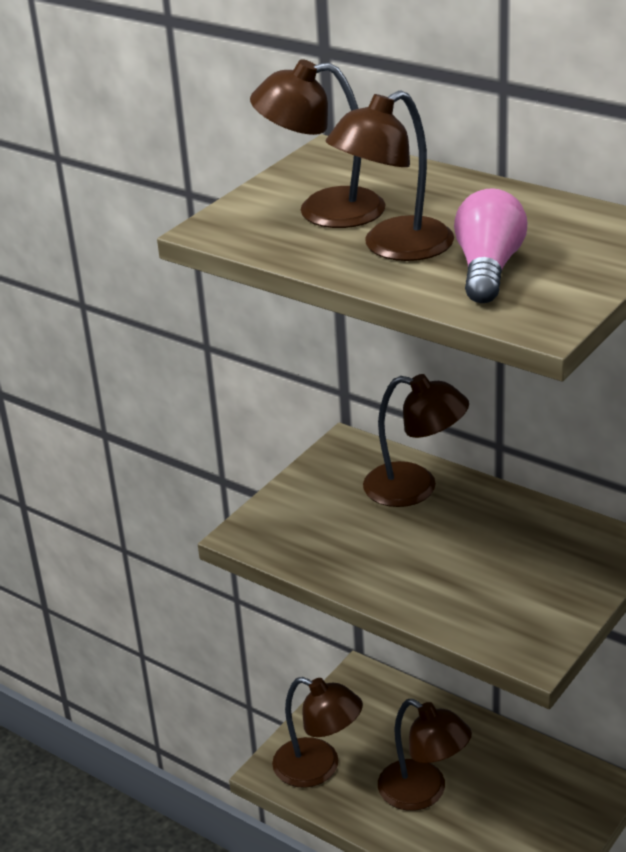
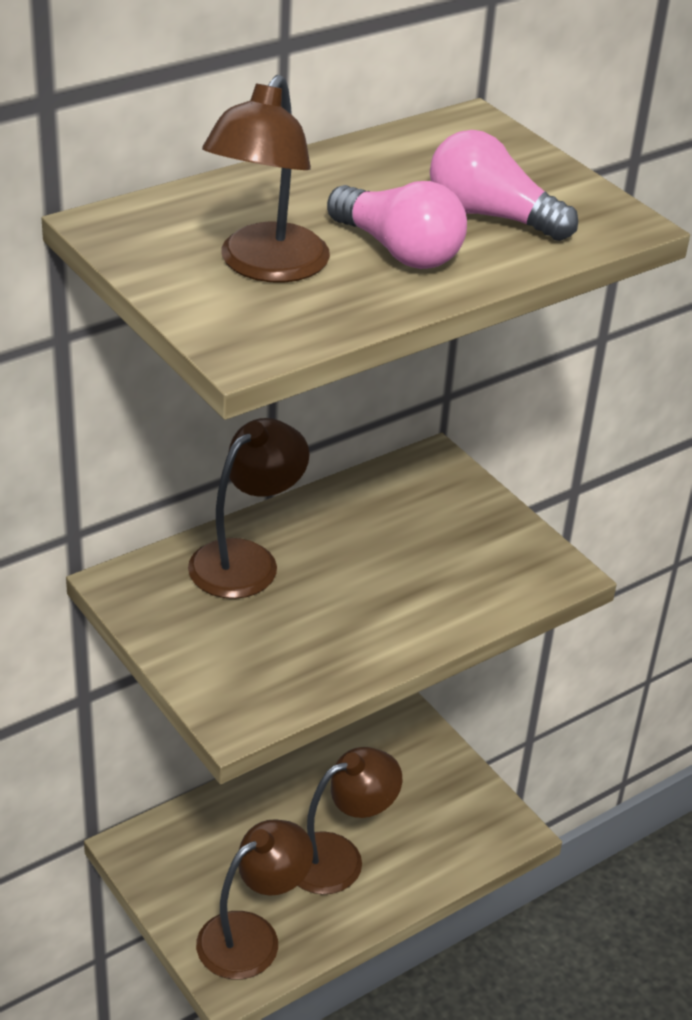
camera: 75 degrees left, 5 degrees up
brown lamp [325,90,454,261] -> pink light bulb [327,181,467,269]

